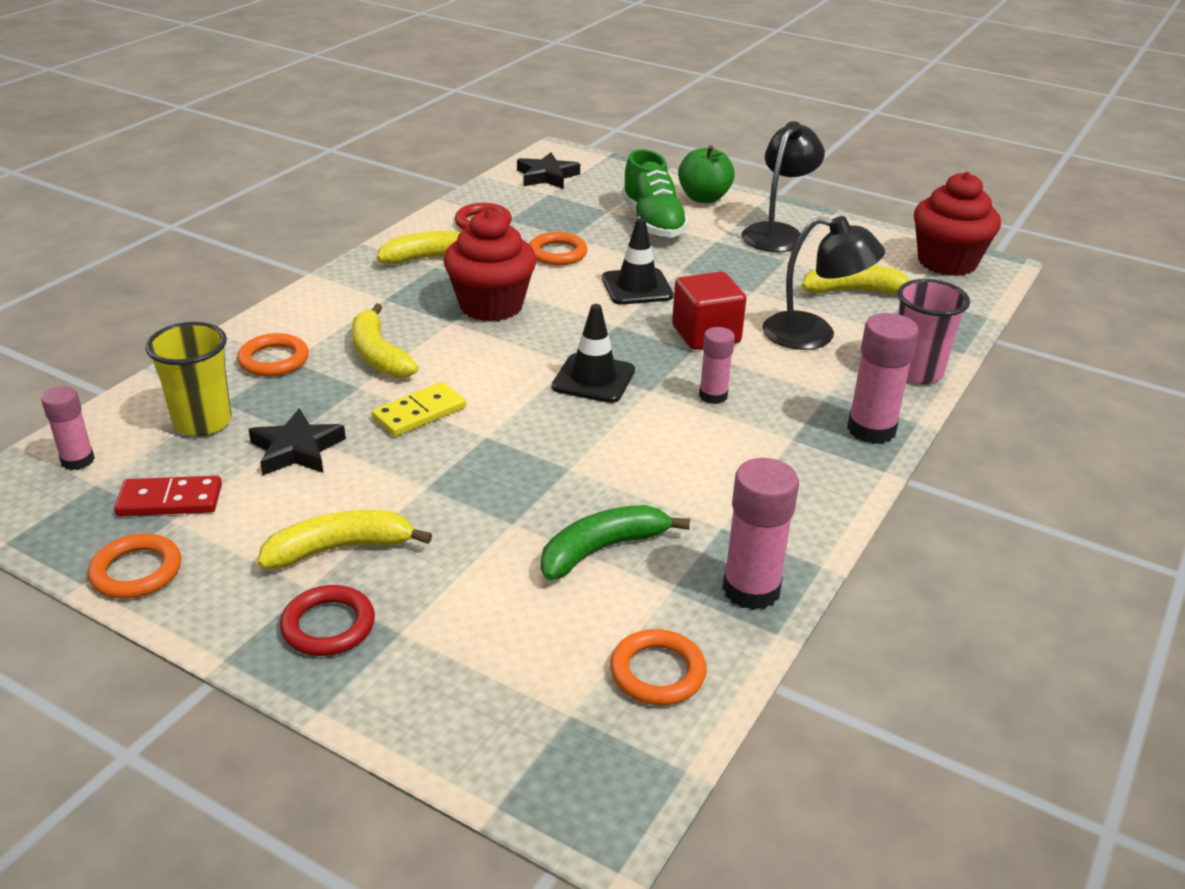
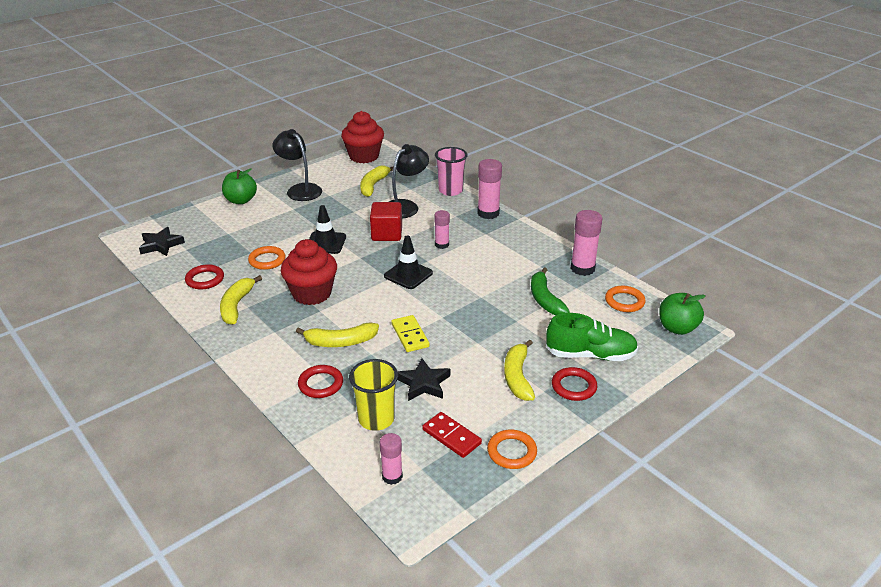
camera: 70 degrees left, 0 degrees up
red domino [114,476,222,516] -> red domino turned 60 degrees counterclockwise [422,412,482,458]
orange ring [237,333,309,376] -> red ring [298,365,343,398]
green shoe [621,149,689,238] -> green shoe moved to [546,313,638,361]
none -> green apple [659,293,705,335]

